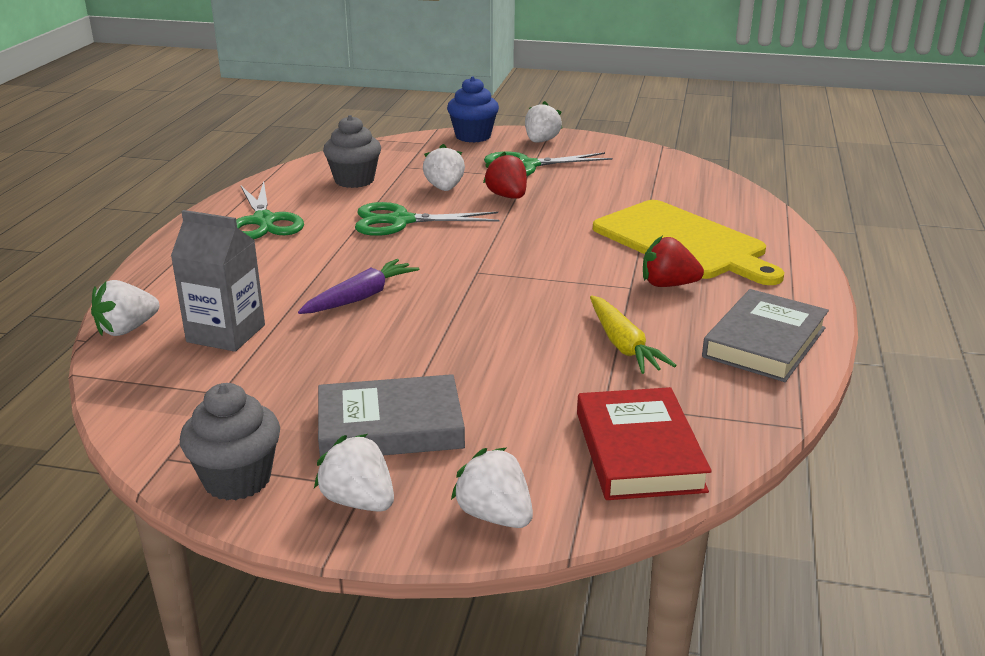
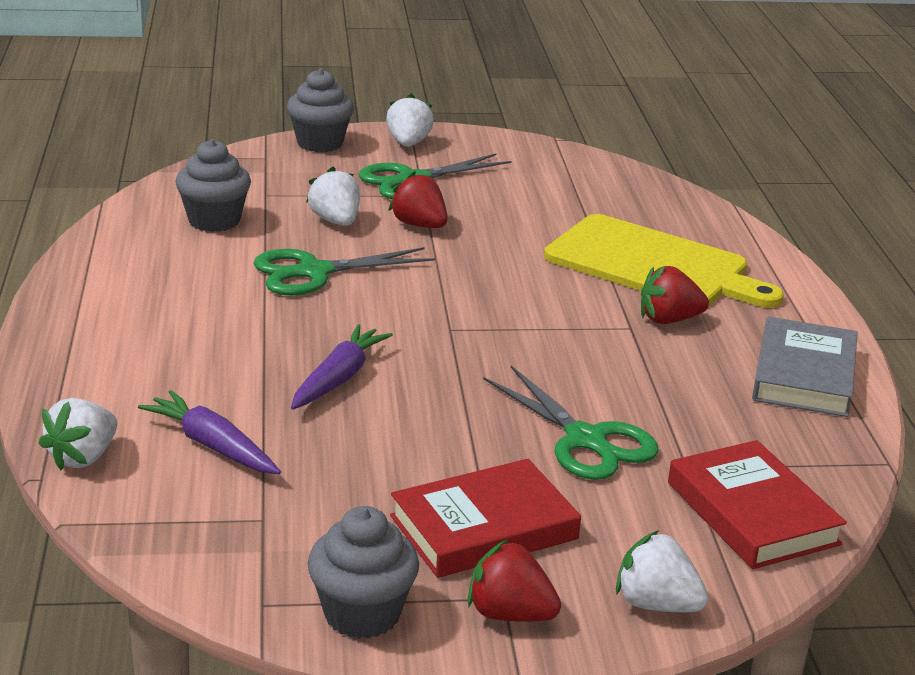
camera: 20 degrees left, 0 degrees up
grey carton [171,210,265,352] -> purple carrot [138,390,281,474]
green scissors [236,181,304,239] -> green scissors moved to [483,366,658,480]
white strawberry [314,434,394,512] -> red strawberry [468,539,561,622]
grey book [318,374,465,457] -> red book [390,459,581,578]
blue cupcake [447,76,499,143] -> grey cupcake [287,69,354,152]
yellow carrot [590,296,677,374] -> none

